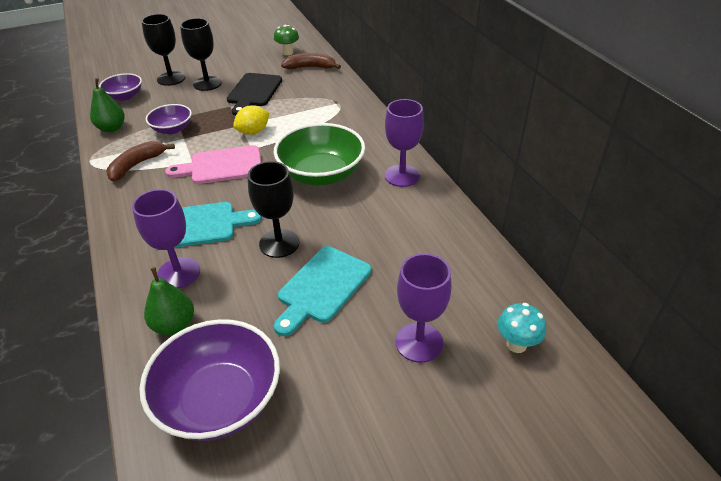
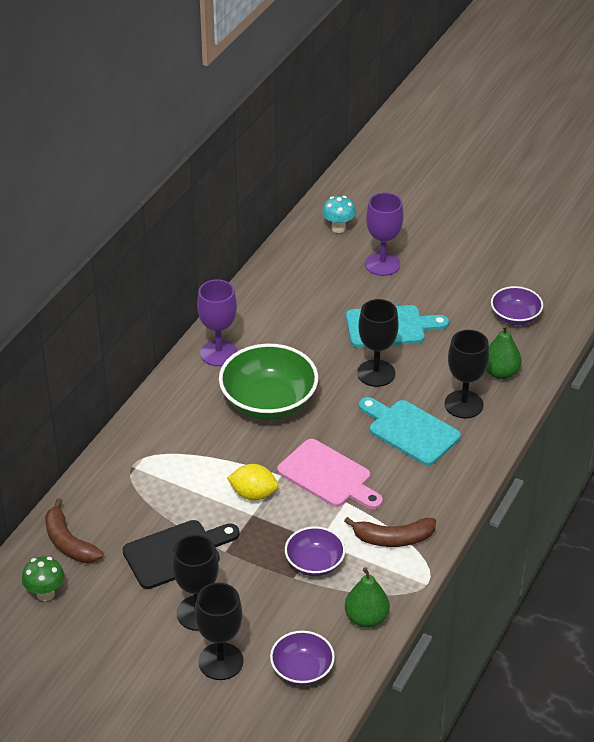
camera: 130 degrees left, 0 degrees up
purple goblet [132,189,200,289] -> black goblet [445,330,489,419]
purple bowl [139,319,280,441] -> purple bowl [491,286,543,325], size x0.56

